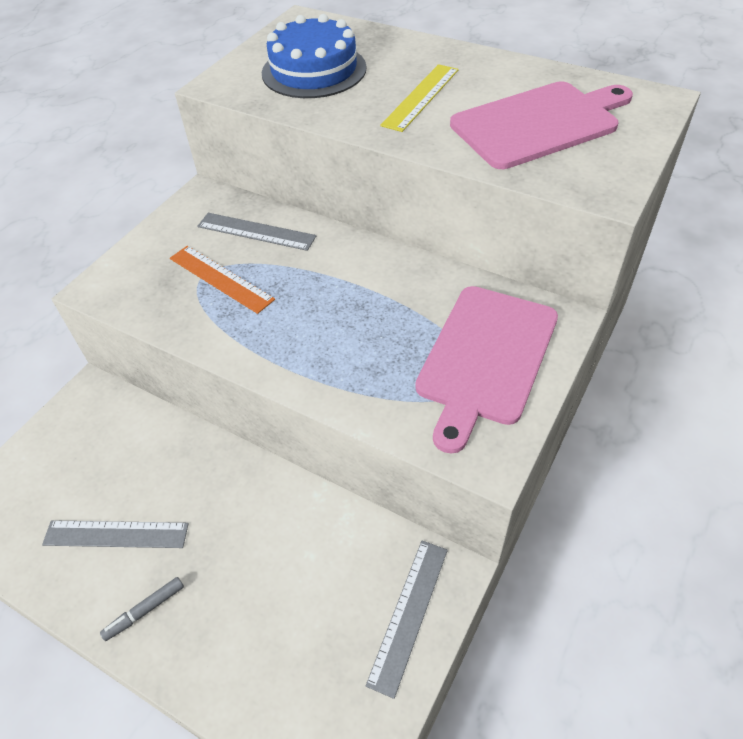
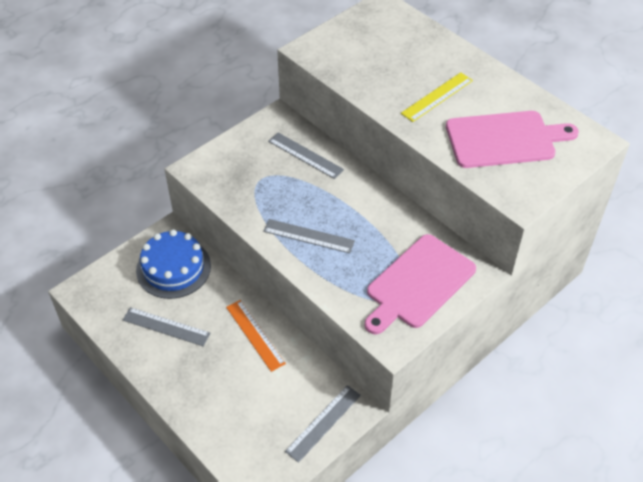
camera: 15 degrees right, 0 degrees up
grey marker [100,577,184,641] -> none
orange ruler [170,246,275,314] -> orange ruler moved to [226,300,286,372]
blue cake [262,14,366,98] -> blue cake moved to [136,229,211,299]
none -> grey ruler [263,219,355,253]

